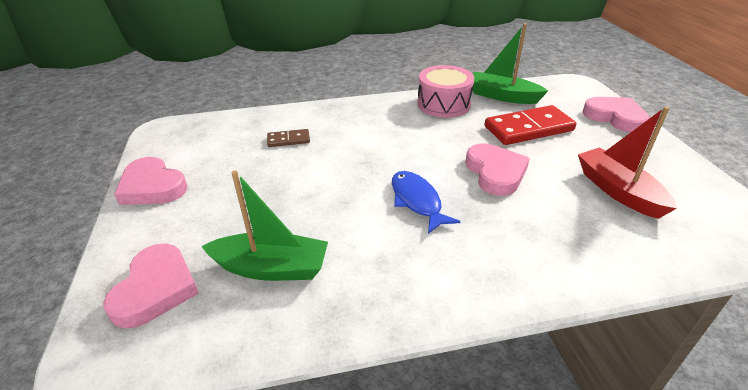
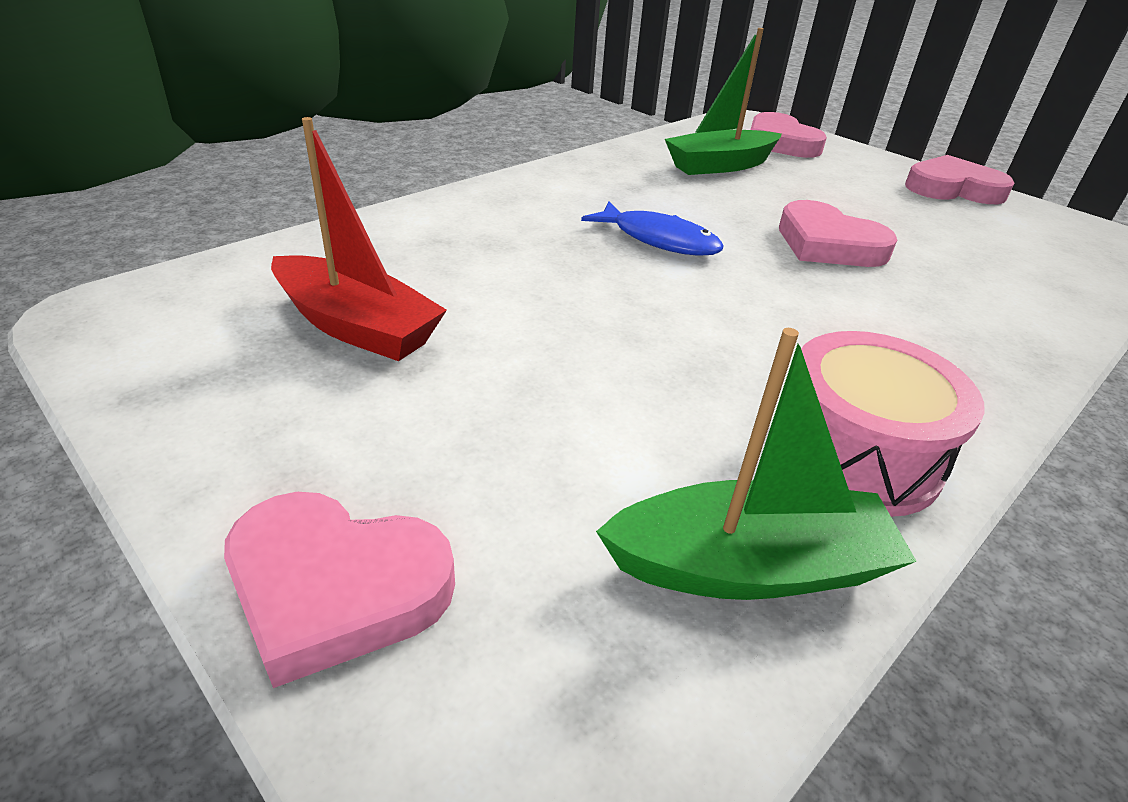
camera: 145 degrees right, 0 degrees up
brown domino [267,129,310,147] -> none
pink heart [465,143,530,196] -> pink heart moved to [779,200,897,267]
red domino [484,105,576,145] -> none

